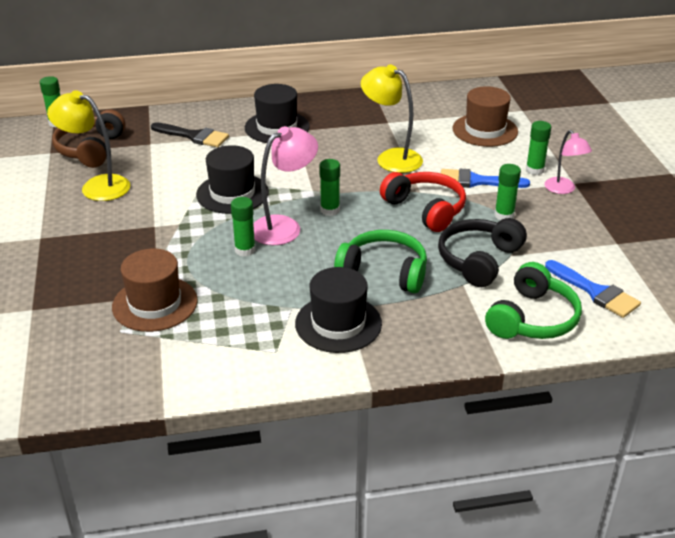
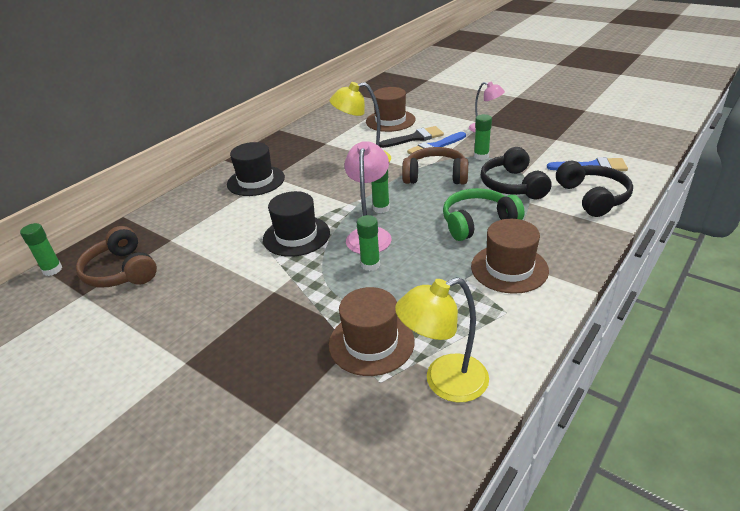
camera: 40 degrees left, 0 degrees up
yellow lamp [47,90,131,201] -> yellow lamp moved to [395,277,489,402]
black brush [151,122,229,147] -> black brush moved to [379,126,444,148]
black hat [295,267,382,353] -> brown hat [471,219,549,294]
red headphones [380,172,466,232] -> brown headphones [402,147,468,184]
green headphones [485,262,582,339] -> black headphones [556,161,633,217]
green glue stick [526,121,551,175] -> none

